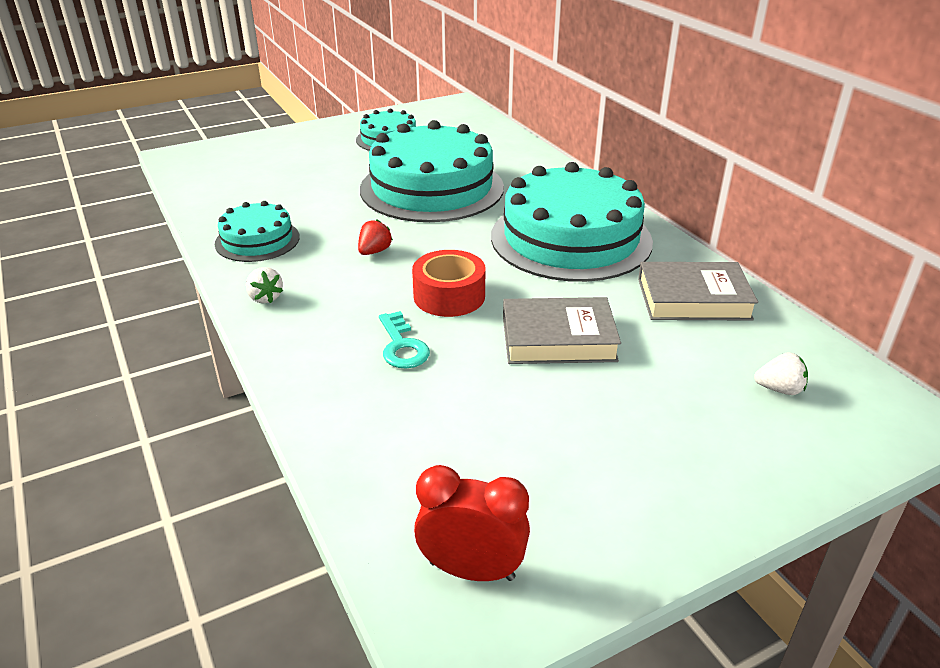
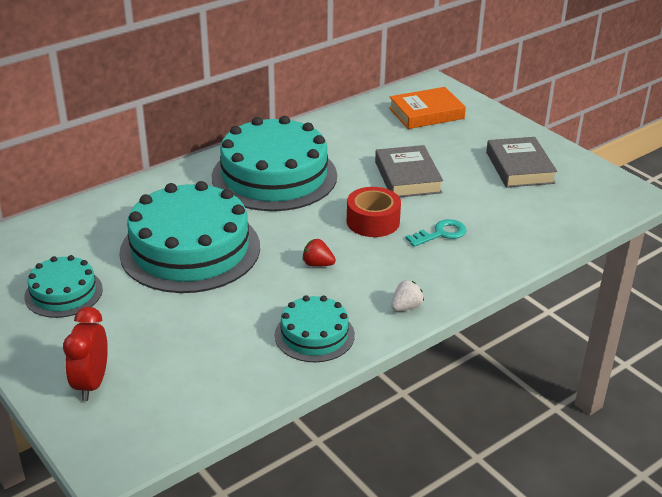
camera: 100 degrees left, 0 degrees up
red clock [414,465,530,581] -> red clock moved to [63,307,108,401]
grey book [638,262,758,320] -> grey book moved to [486,137,557,188]
white strawberry [754,352,808,395] -> orange book [389,87,466,129]

